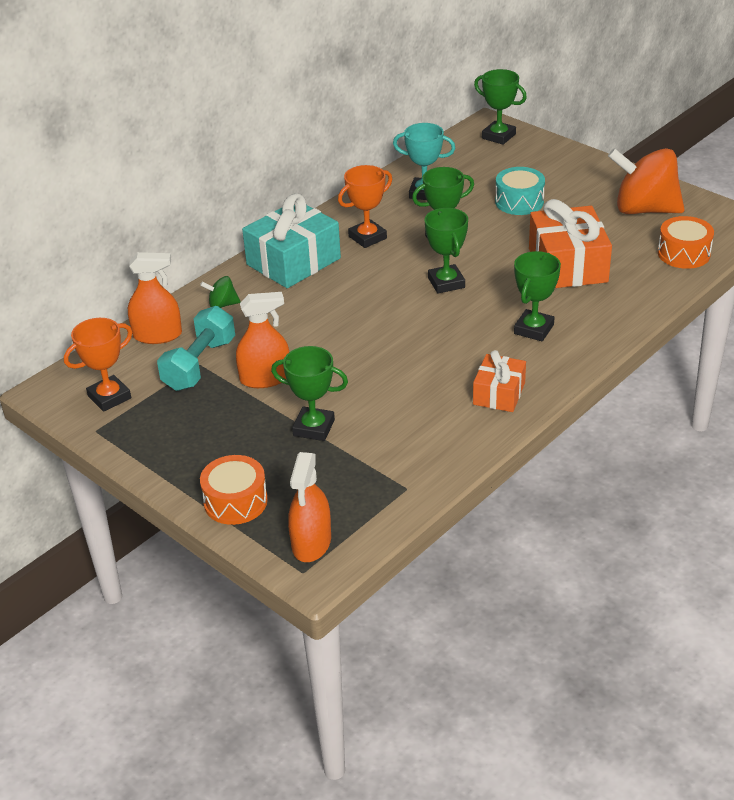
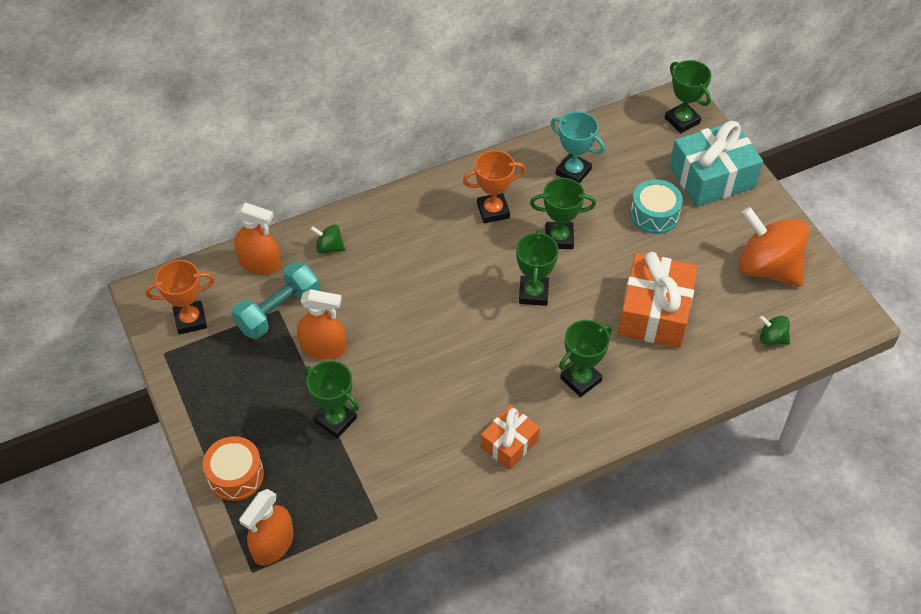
camera: 20 degrees right, 15 degrees up
turquoise gift [242,193,341,288] -> turquoise gift moved to [669,121,763,207]
orange drum [658,216,714,269] -> green spinning top [759,315,790,345]

